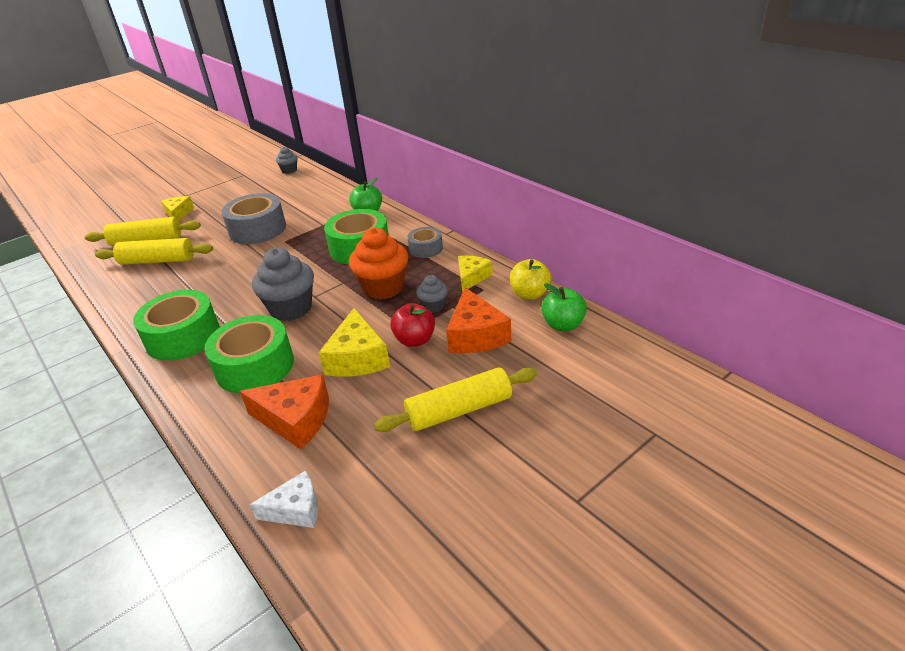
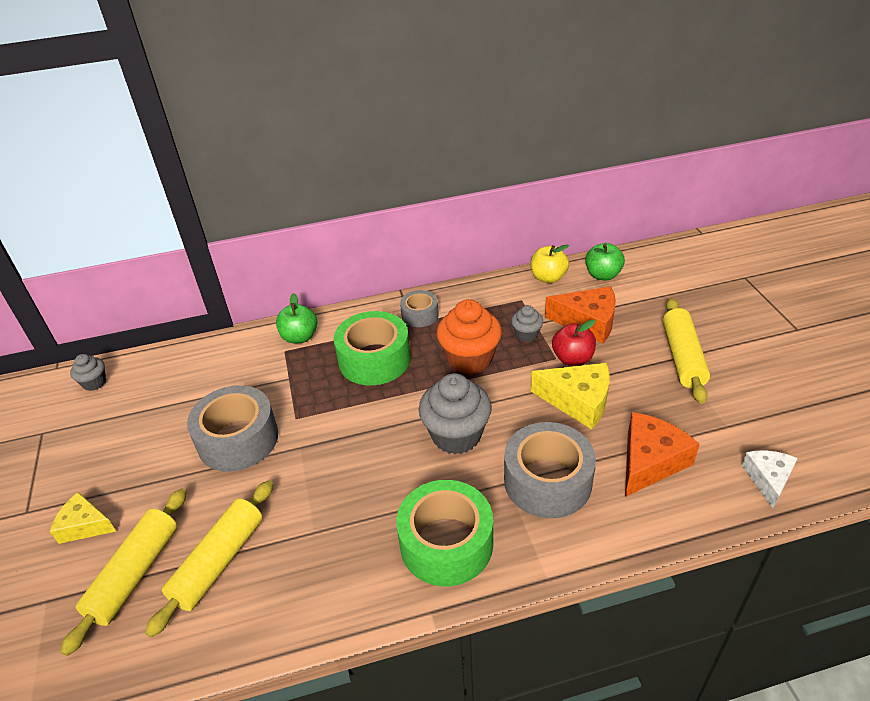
camera: 65 degrees left, 5 degrees up
green tape [204,315,294,393] -> grey tape [504,422,596,518]
yellow cheese [458,256,493,292] -> none

